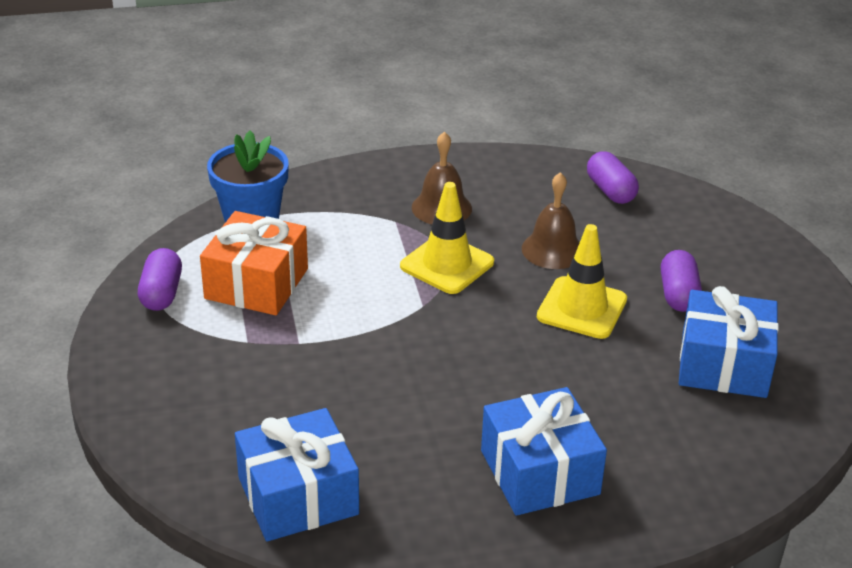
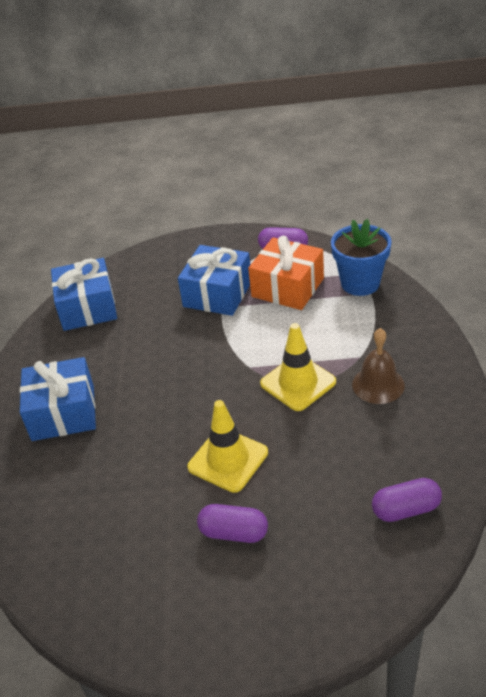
camera: 105 degrees right, 5 degrees up
brown bell [522,172,580,269] -> none
blue gift [679,286,779,398] -> blue gift moved to [178,245,250,316]

